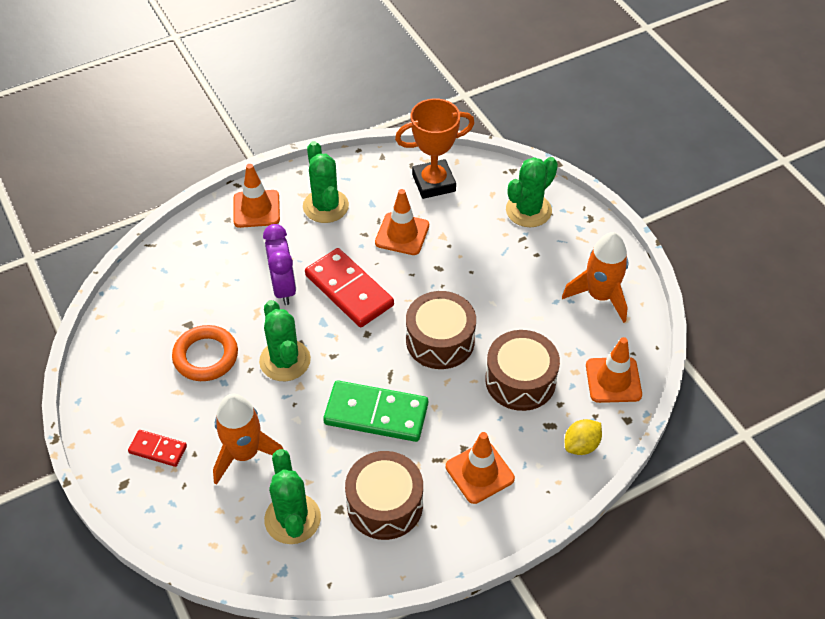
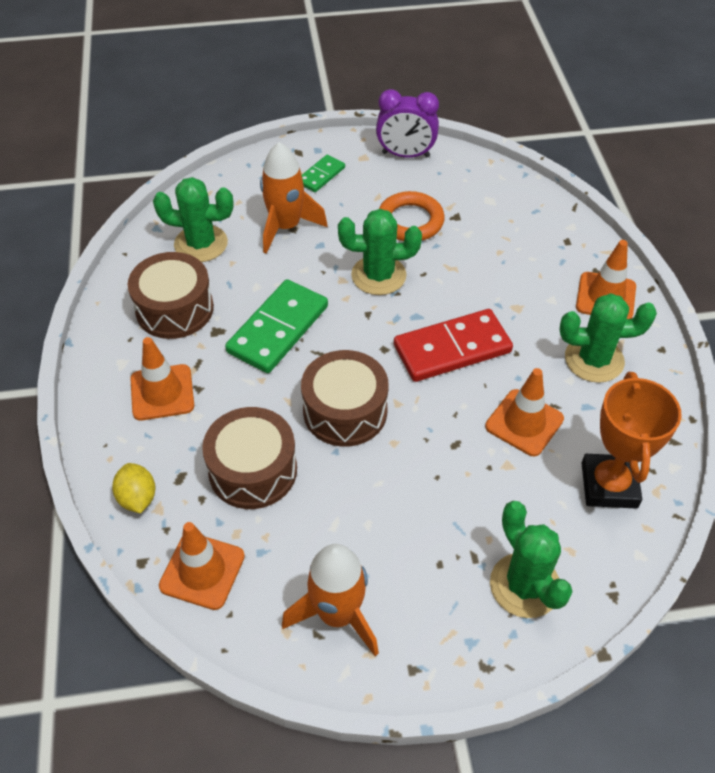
camera: 110 degrees right, 0 degrees up
red domino [128,430,187,467] -> green domino [302,154,345,192]
purple clock [263,224,296,305] -> purple clock moved to [376,89,439,158]

